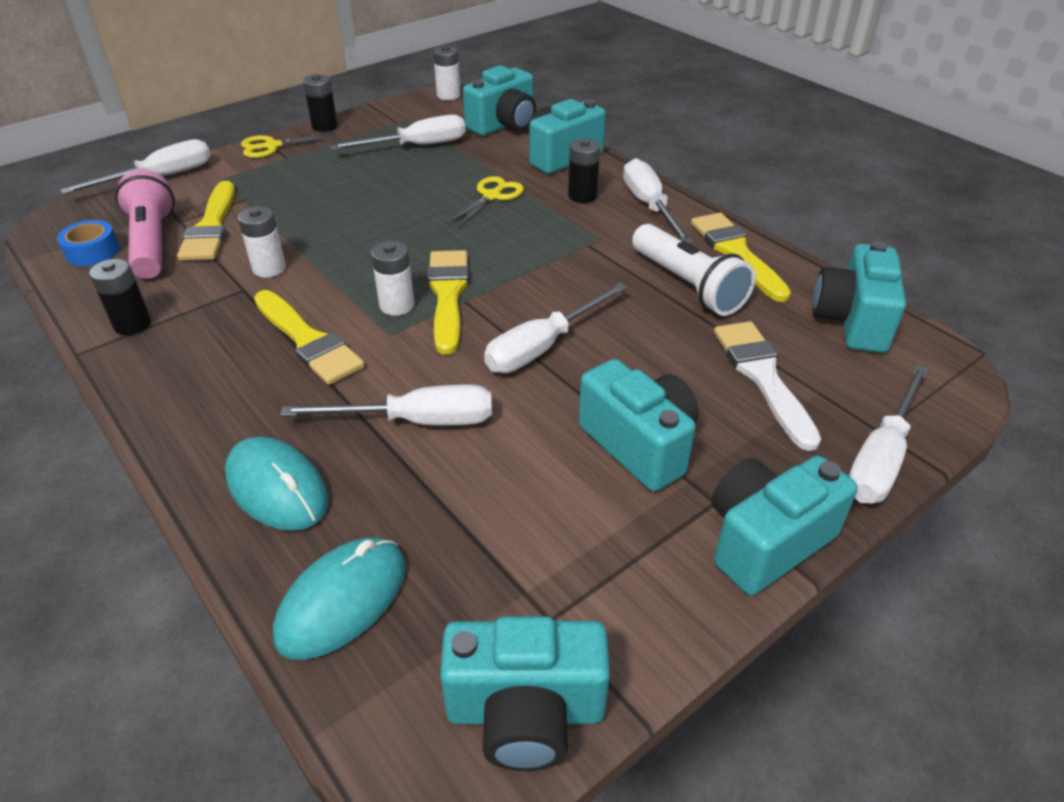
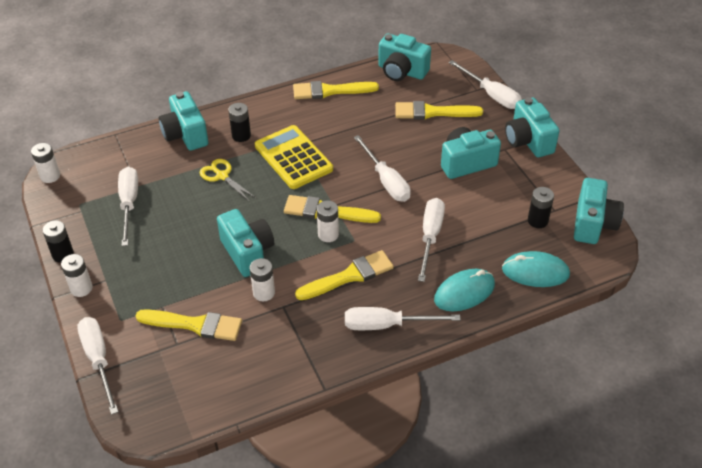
camera: 75 degrees left, 5 degrees up
blue tape [57,220,120,266] -> none
black battery [89,259,151,335] -> black battery moved to [528,187,554,228]
pink flashlight [115,170,175,279] -> none
yellow scissors [241,132,338,158] -> white battery [61,254,92,297]
turquoise mouse [273,537,406,660] -> turquoise mouse turned 45 degrees counterclockwise [502,251,570,287]
turquoise camera [463,65,536,136] -> turquoise camera moved to [217,209,274,277]
white screwdriver [623,158,693,243] -> white screwdriver moved to [345,307,461,330]
white flashlight [632,224,756,316] -> none
white brush [714,321,821,451] -> yellow brush [395,101,483,119]
none -> yellow calculator [255,125,333,189]

